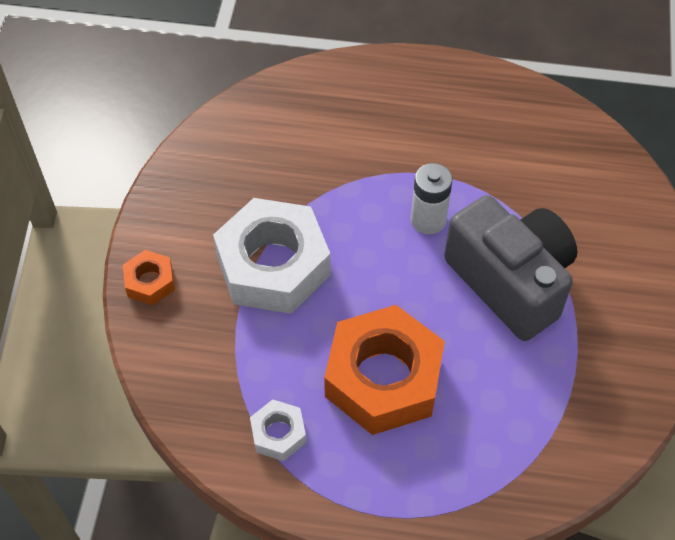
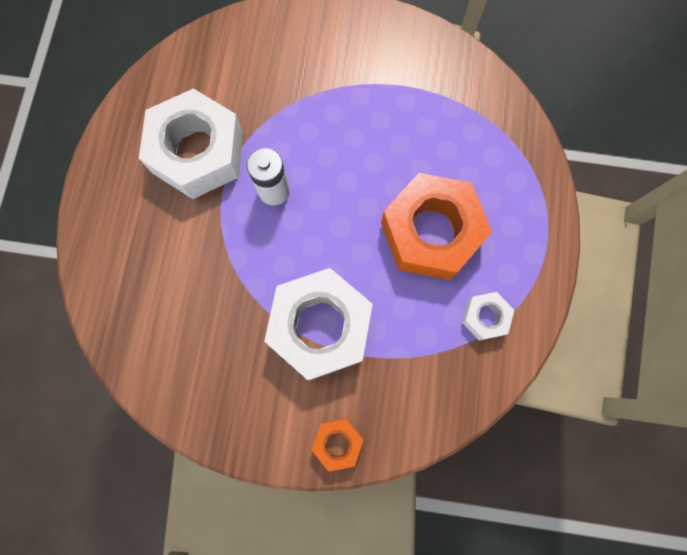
camera: 90 degrees left, 20 degrees up
grey camera [444,195,577,341] -> none
none -> white nut [139,88,243,199]

